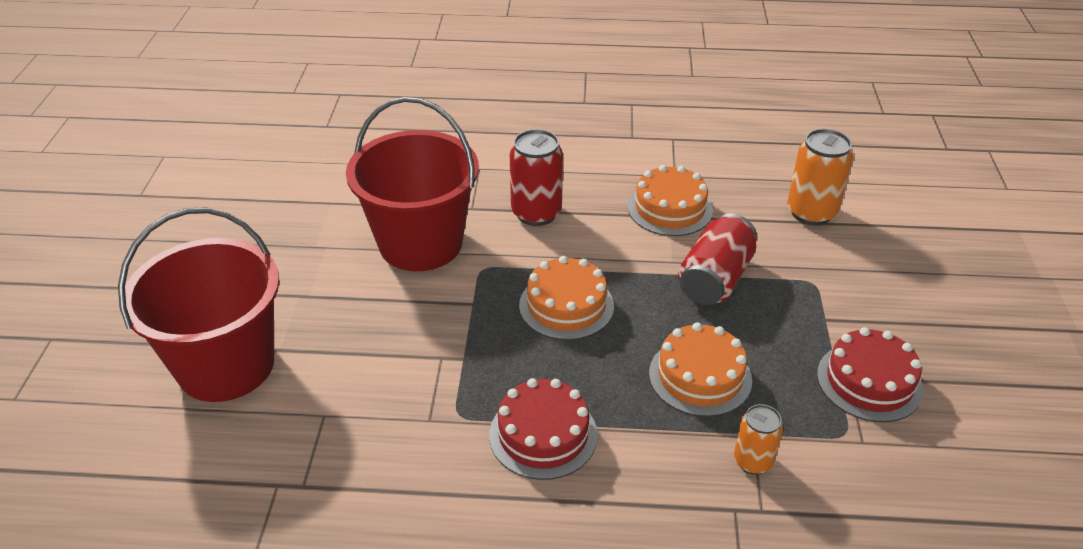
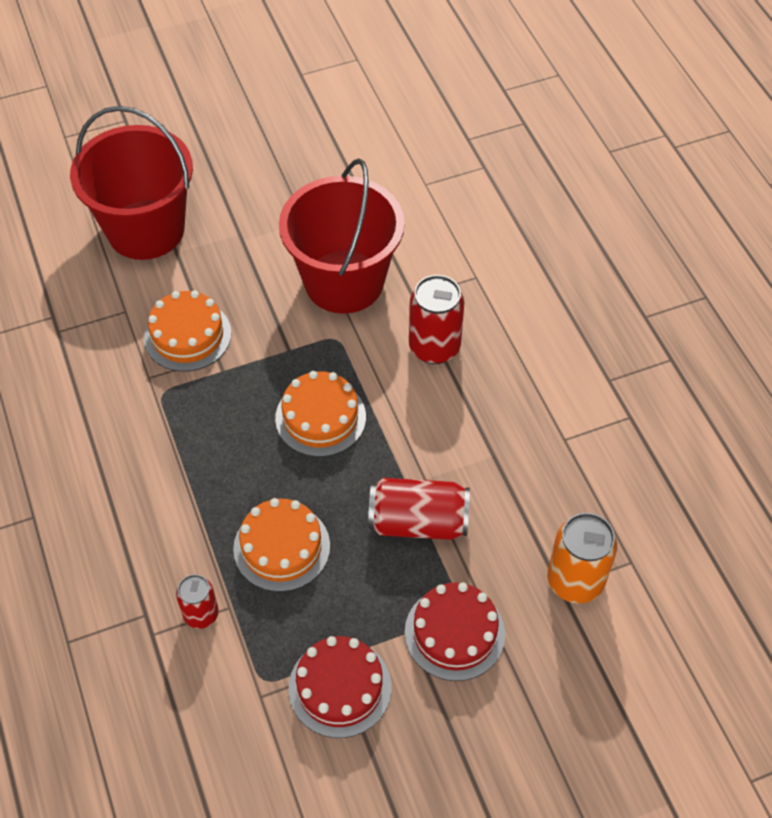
camera: 65 degrees right, 15 degrees up
red cake [489,378,598,480] -> red cake moved to [405,582,505,681]
orange cake [628,165,713,236] -> orange cake moved to [144,290,231,372]
orange can [734,404,783,475] -> red can [176,574,219,629]

